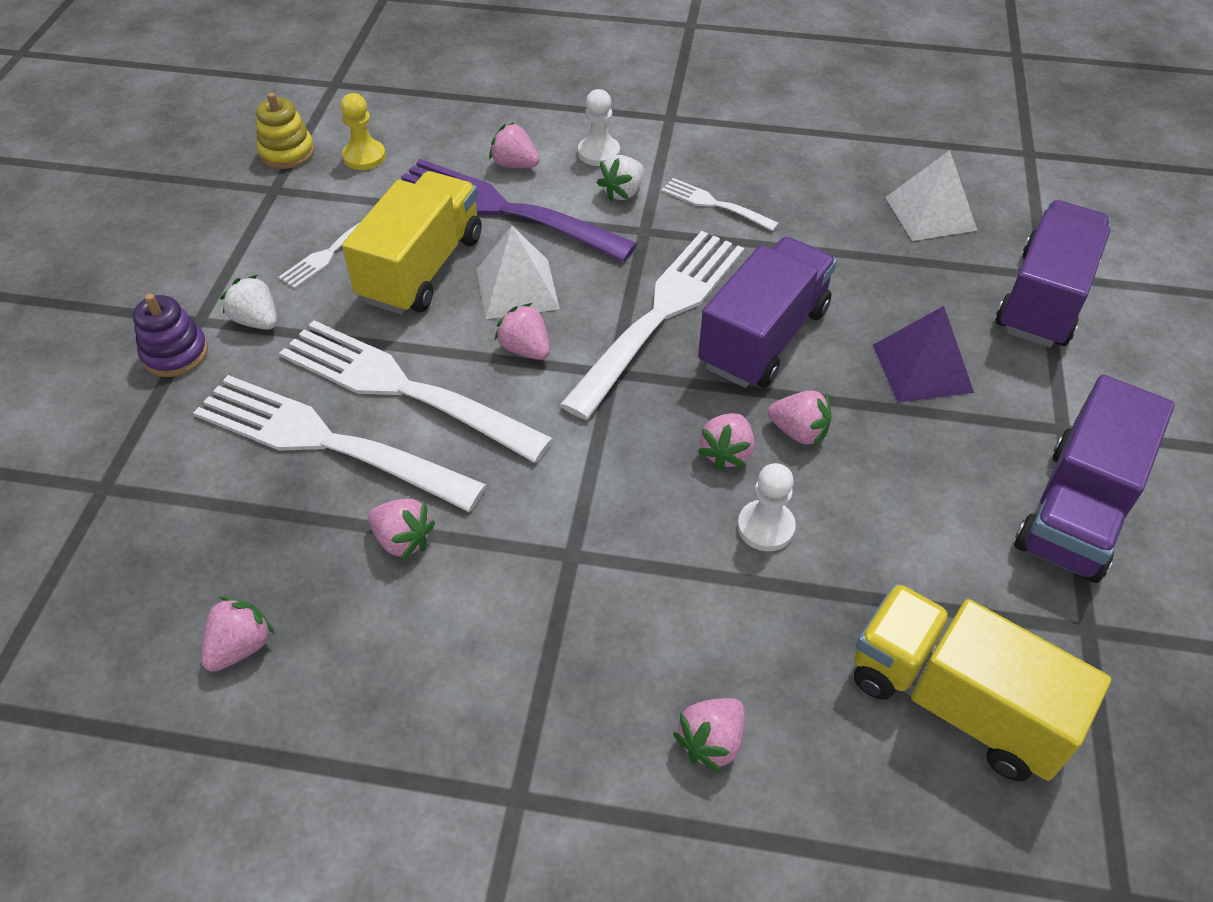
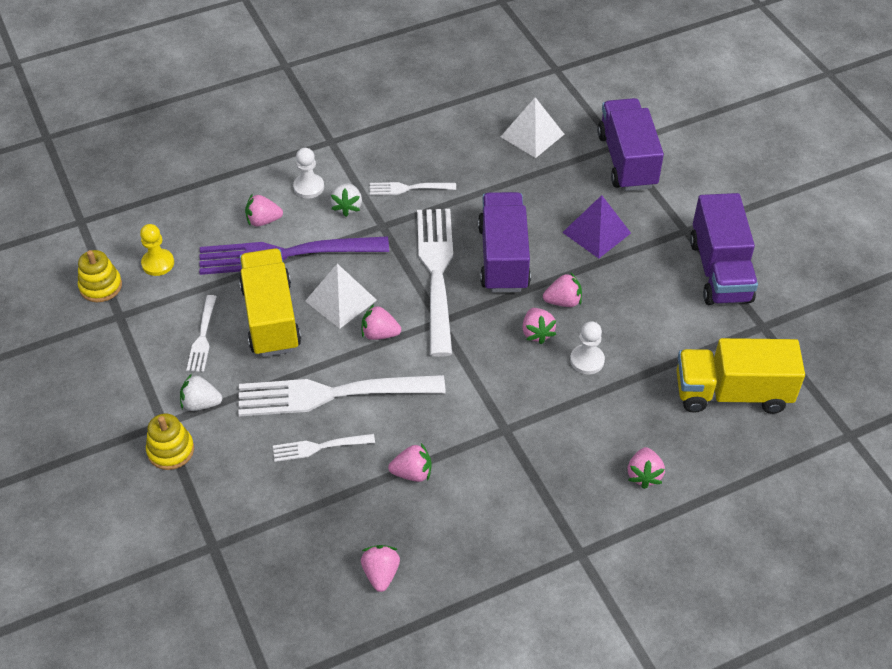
camera: 35 degrees left, 0 degrees up
purple stacking toy [133,293,208,377] -> yellow stacking toy [146,413,194,470]
white fork [193,375,487,512] -> white fork [273,434,375,462], size x0.48

